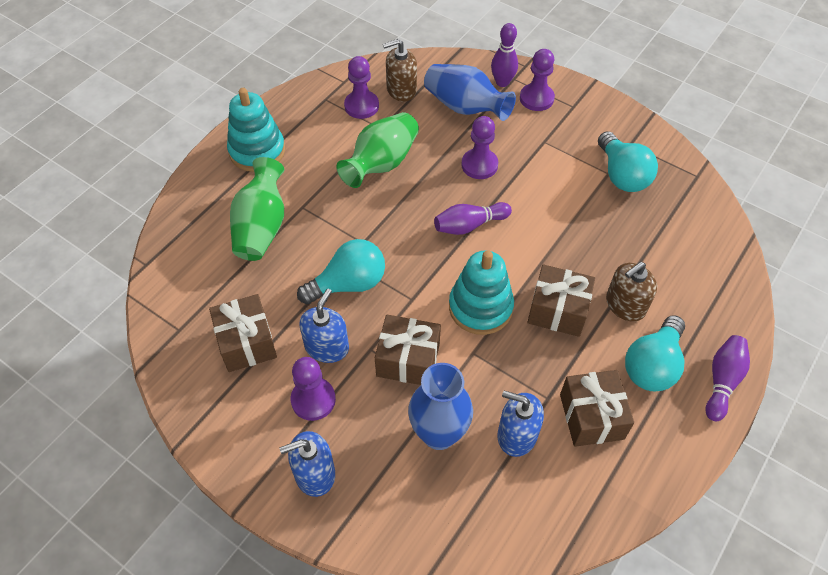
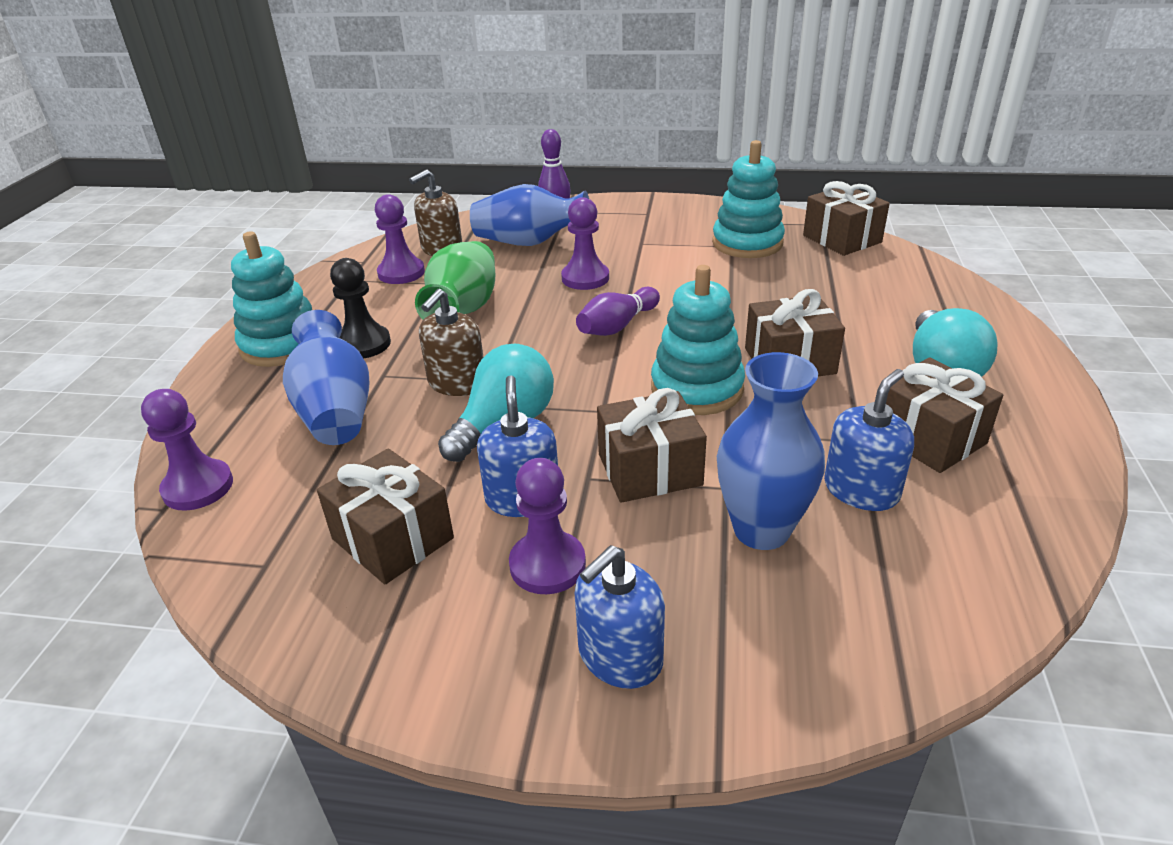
camera: 25 degrees left, 20 degrees down
green vase [230,157,284,261] -> blue vase [283,310,369,445]
blue soap dispenser [497,391,544,457] -> blue soap dispenser turned 135 degrees clockwise [824,369,914,511]
purple pawn [520,49,555,111] -> purple pawn moved to [141,389,233,511]
turquoise light bulb [598,131,658,192] -> turquoise stacking toy [712,140,785,258]
brown soap dispenser [606,262,657,322] -> brown soap dispenser moved to [419,289,483,396]
purple bowling pin [706,335,750,421] -> none
none -> black pawn [330,258,391,359]
none -> brown gift [803,181,890,256]

